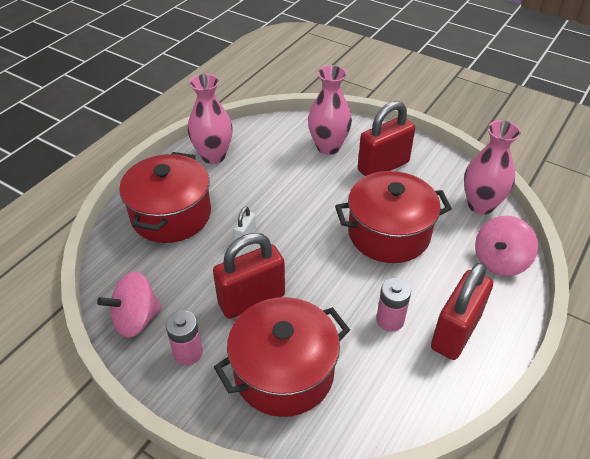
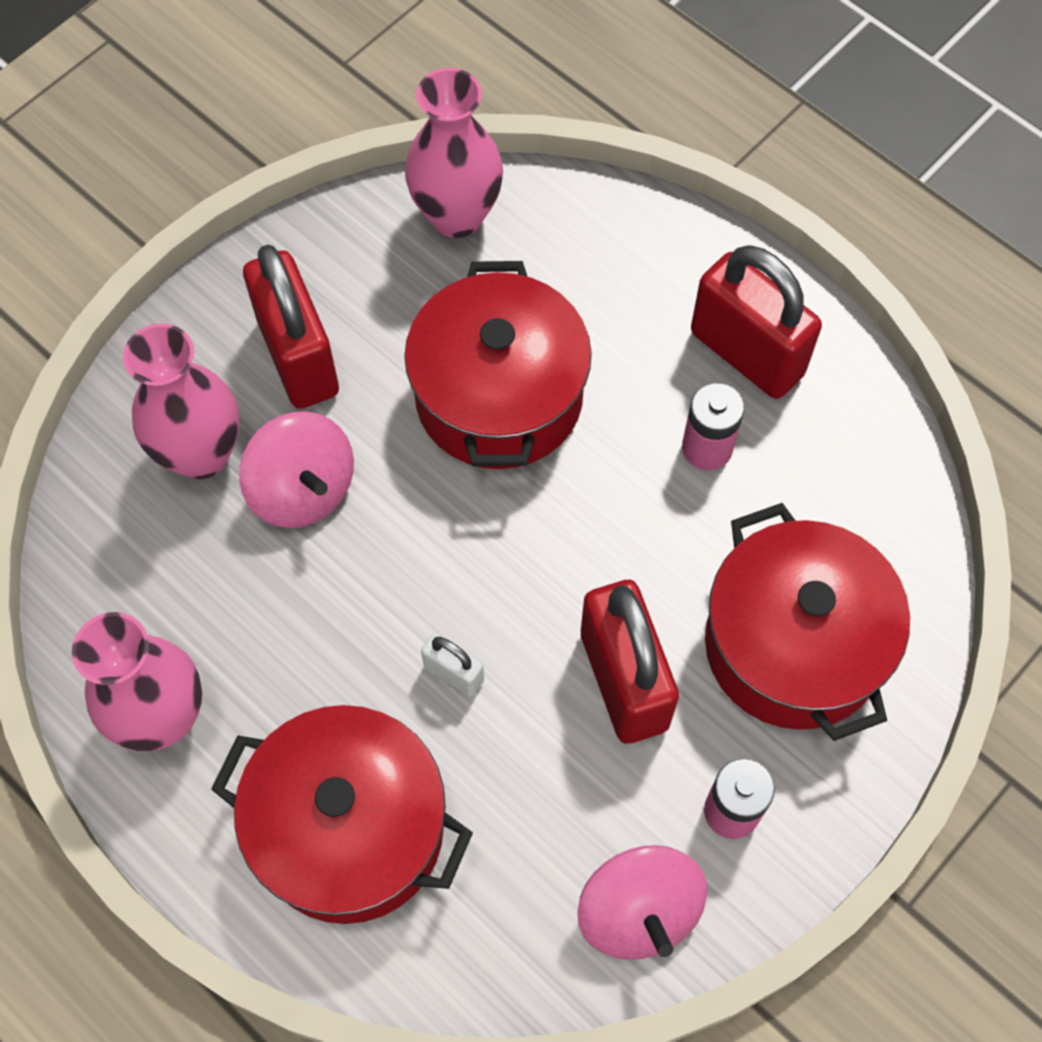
camera: 80 degrees left, 20 degrees up
pink spinning top [475,216,538,276] -> pink spinning top moved to [239,411,354,528]

